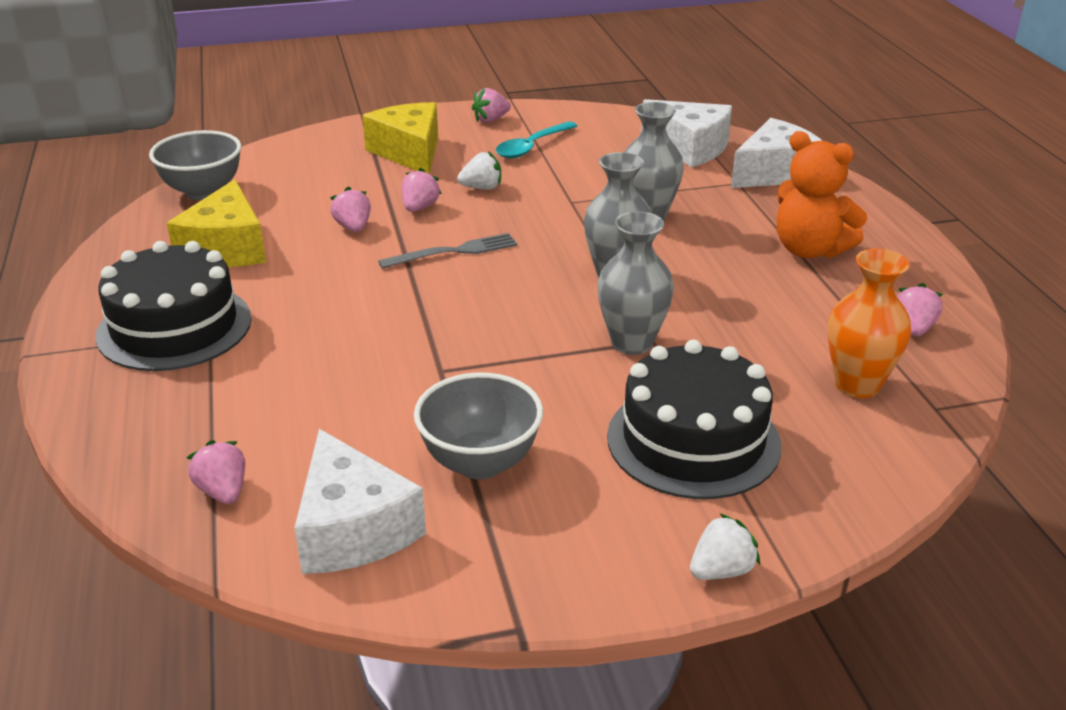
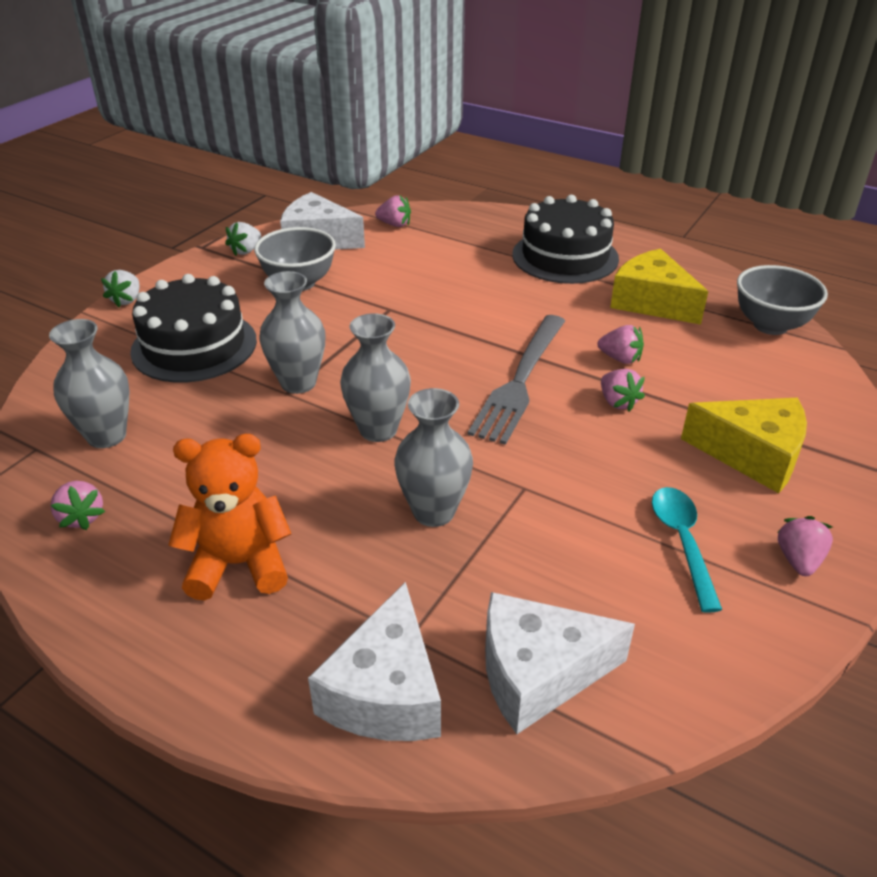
camera: 135 degrees right, 5 degrees up
grey fork [378,233,517,269] -> grey fork [468,315,565,445], size x1.63
white strawberry [457,151,501,190] -> white strawberry moved to [225,222,261,256]
orange vase [827,249,911,398] -> grey vase [49,319,130,448]

